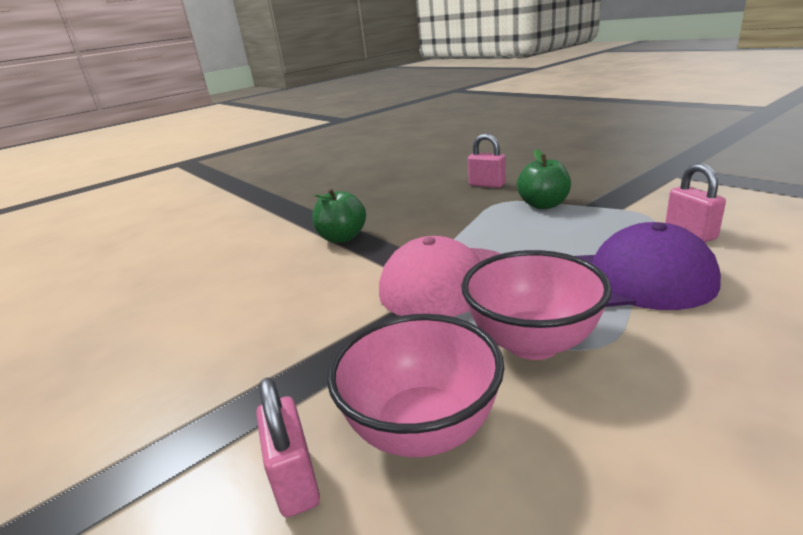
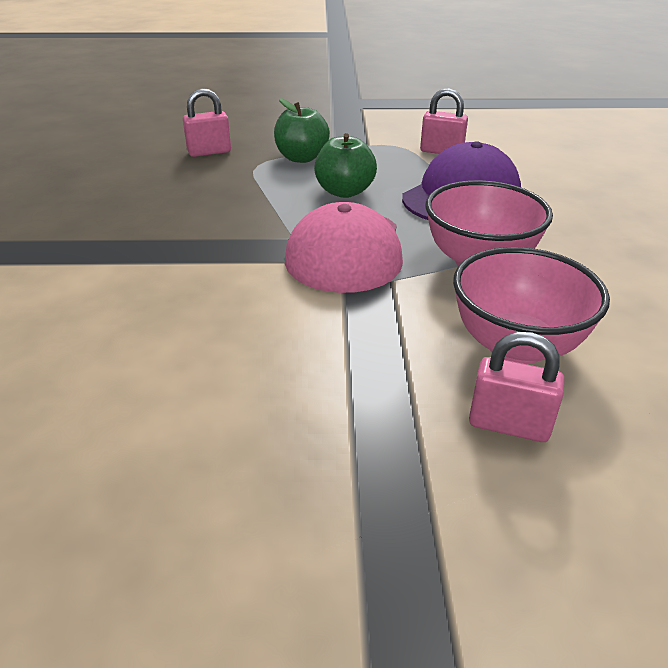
camera: 55 degrees left, 10 degrees up
green apple [312,189,366,243] -> green apple moved to [314,133,377,198]

